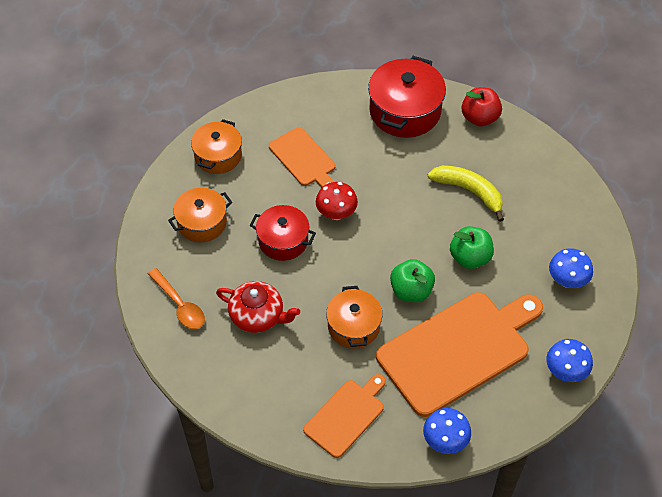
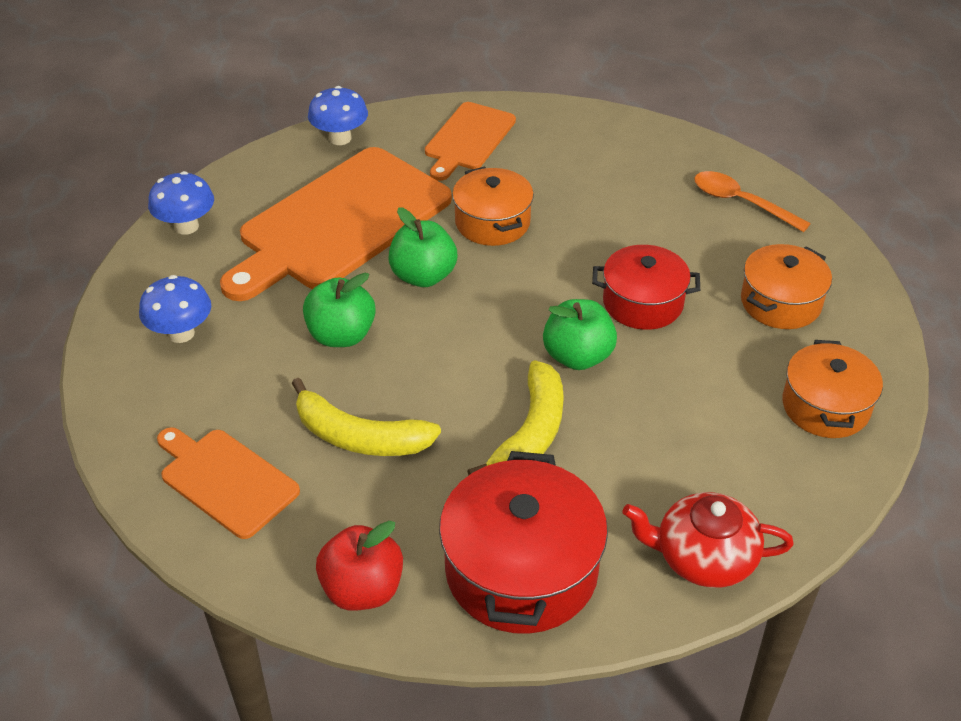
camera: 165 degrees right, 10 degrees down
red teapot [216,281,300,333] -> red teapot moved to [623,492,794,588]
orange cutting board [269,127,335,188] -> orange cutting board moved to [157,427,300,539]
red mushroom [316,182,358,220] -> green apple [543,299,617,370]
none -> yellow banana [467,360,564,476]

